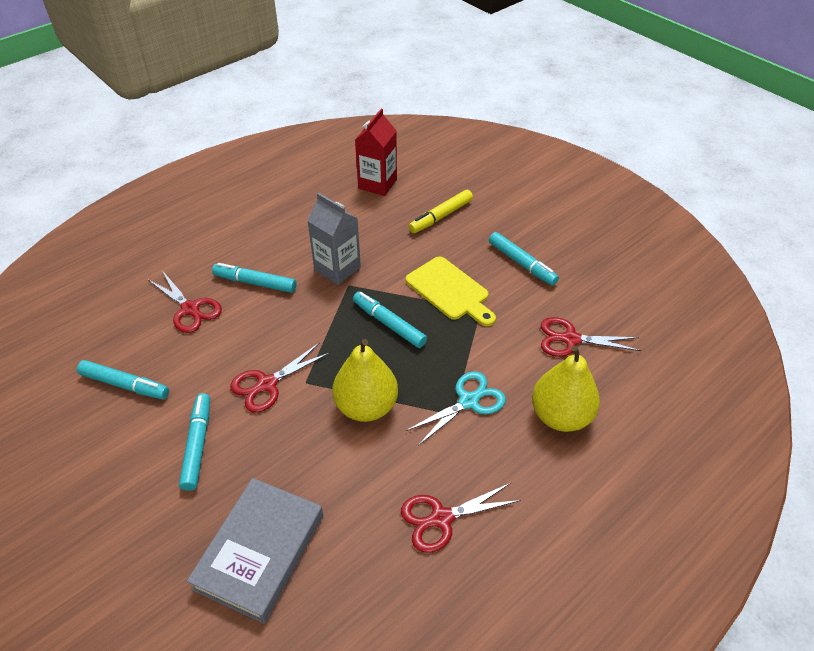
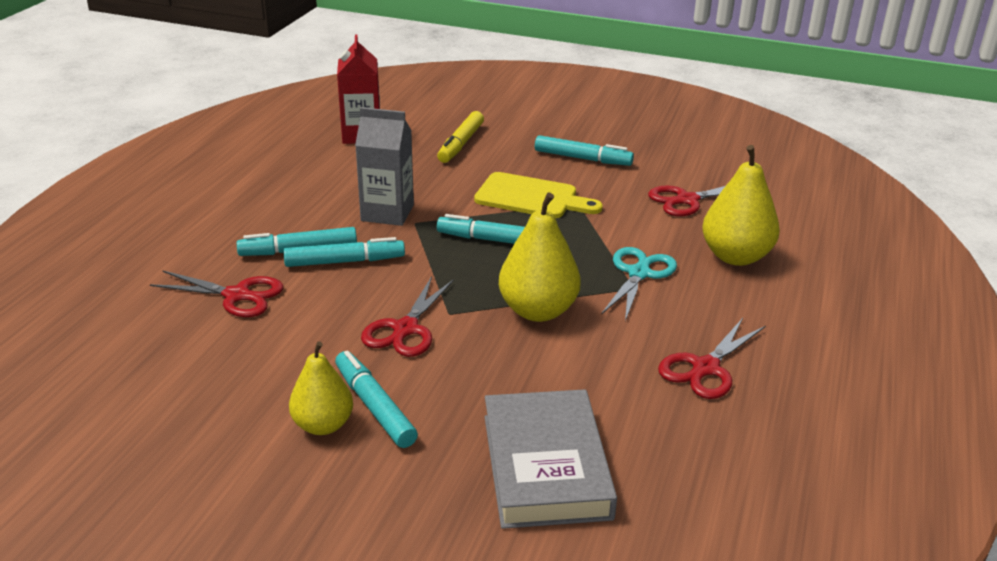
camera: 30 degrees left, 15 degrees down
turquoise marker [77,360,169,399] -> turquoise marker moved to [284,237,405,267]
none -> yellow pear [289,341,353,435]

